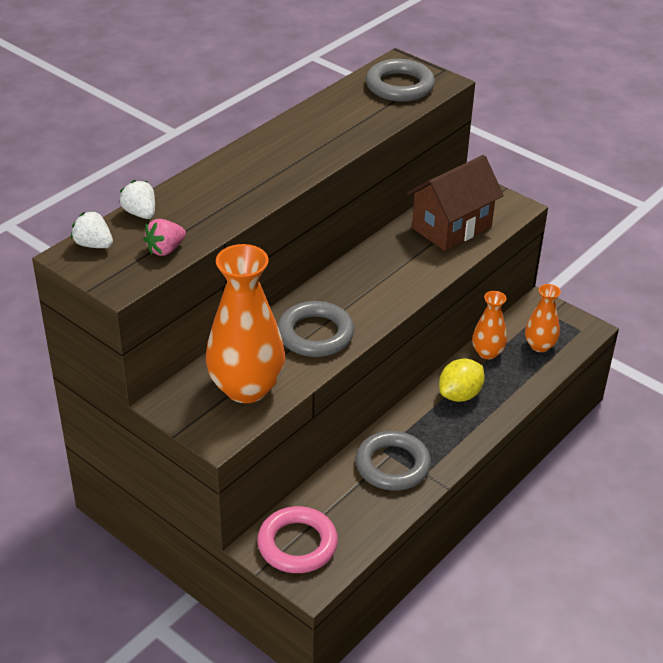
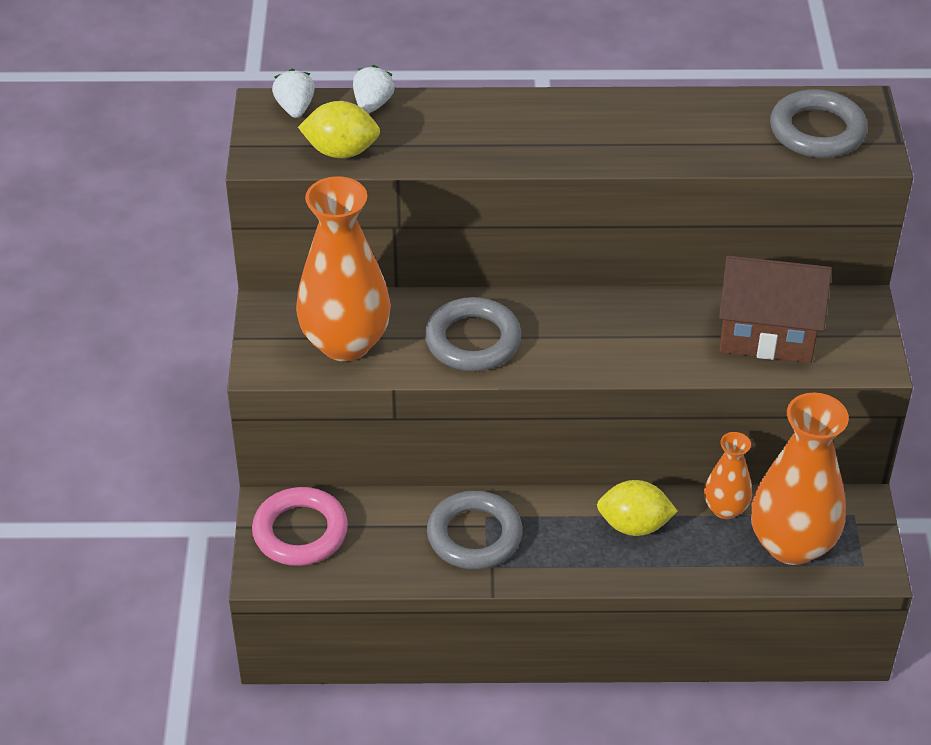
camera: 50 degrees right, 5 degrees up
pink strawberry [143,219,186,256] -> yellow lemon [298,101,380,158]
orange vase [525,284,561,352] -> orange vase [751,393,849,565], size x1.91

